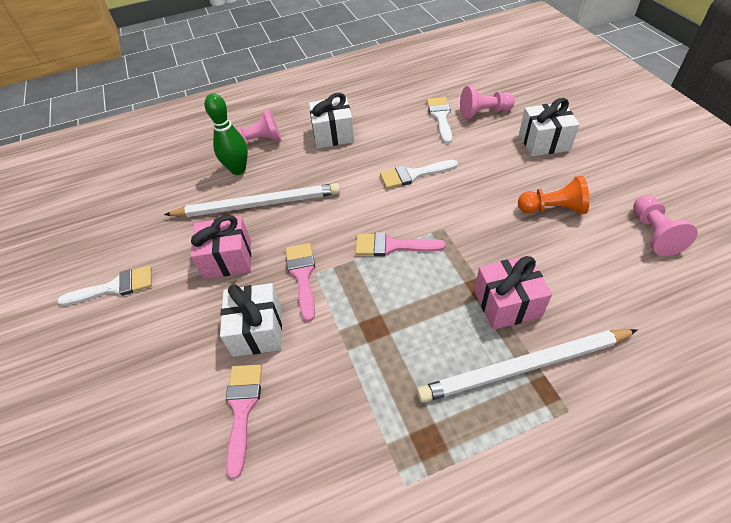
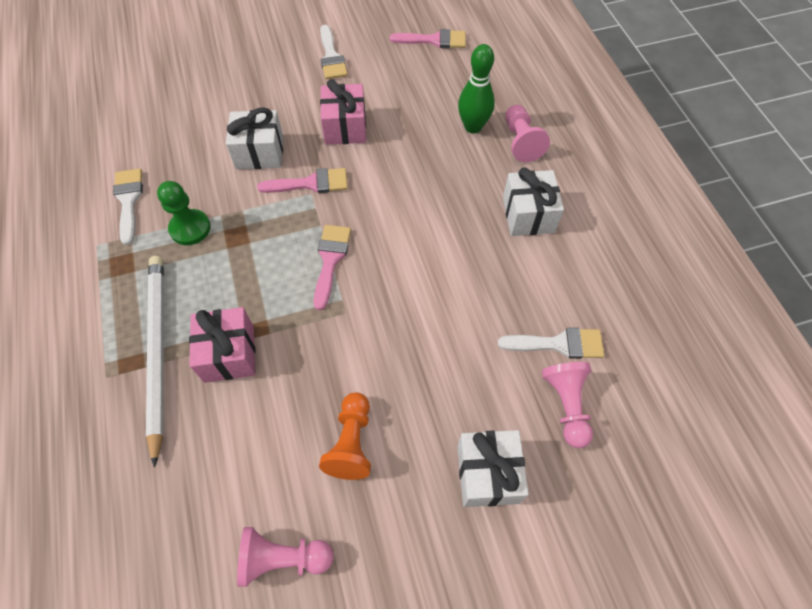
camera: 90 degrees right, 10 degrees up
white pencil [164,183,340,217] -> none
pink brush [226,364,262,479] -> pink brush moved to [390,29,466,48]
white brush [380,160,458,189] -> white brush moved to [113,169,143,245]
none -> green pawn [157,181,211,245]

